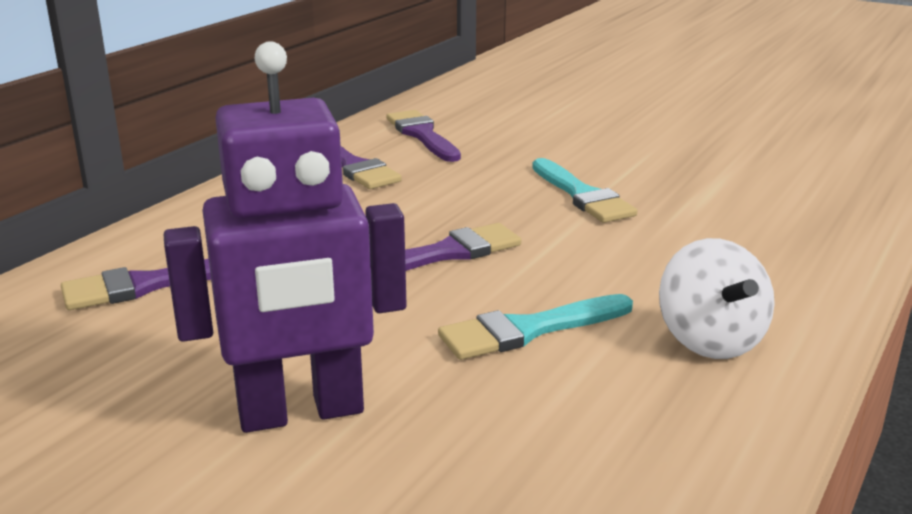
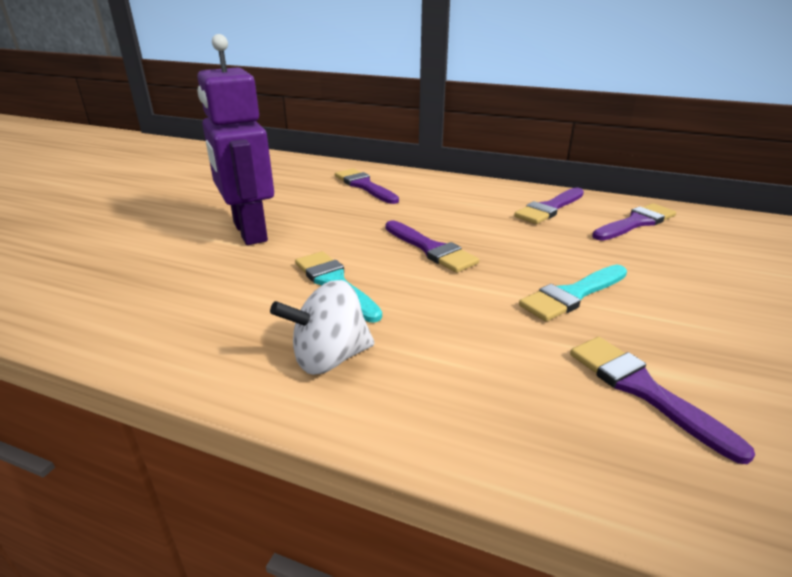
camera: 80 degrees right, 5 degrees up
none -> purple brush [570,337,755,464]

